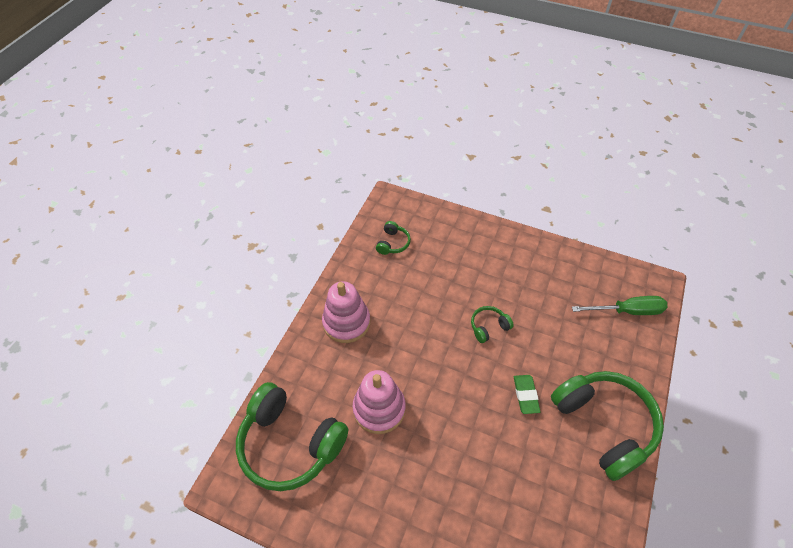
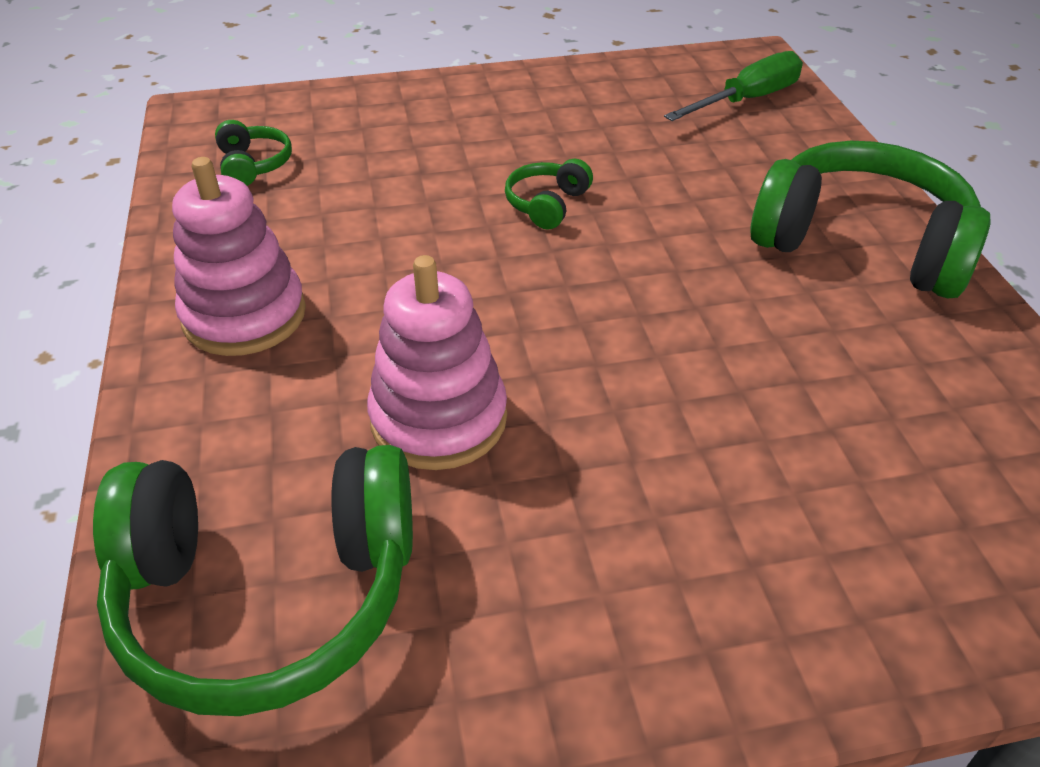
camera: 35 degrees left, 10 degrees down
green eraser [514,375,541,414] -> none

